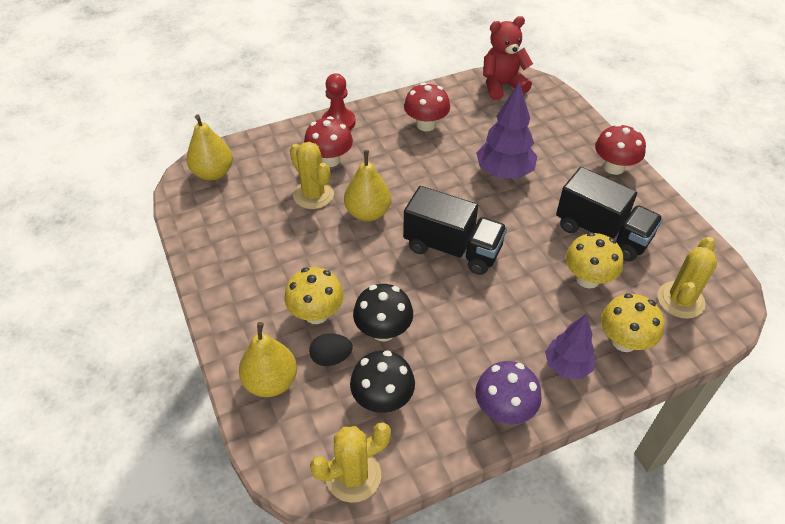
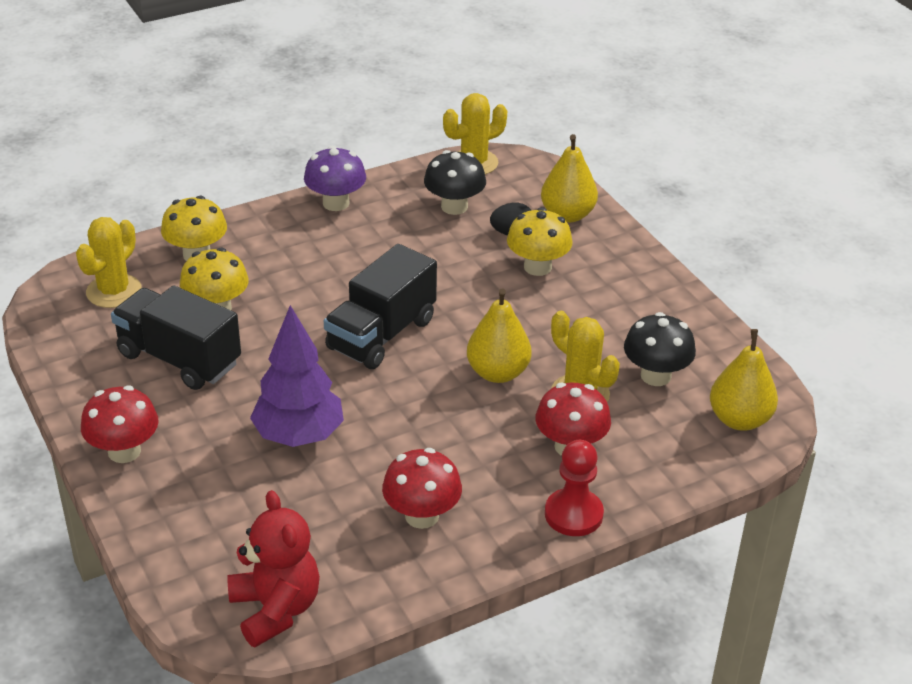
camera: 175 degrees right, 10 degrees down
black mushroom [353,284,413,341] -> black mushroom moved to [624,312,696,386]
black truck [403,186,507,275] -> black truck turned 75 degrees counterclockwise [324,244,437,369]
red teddy bear [483,16,533,100] -> red teddy bear turned 90 degrees counterclockwise [227,490,320,647]
purple tree [545,314,596,379] -> none

